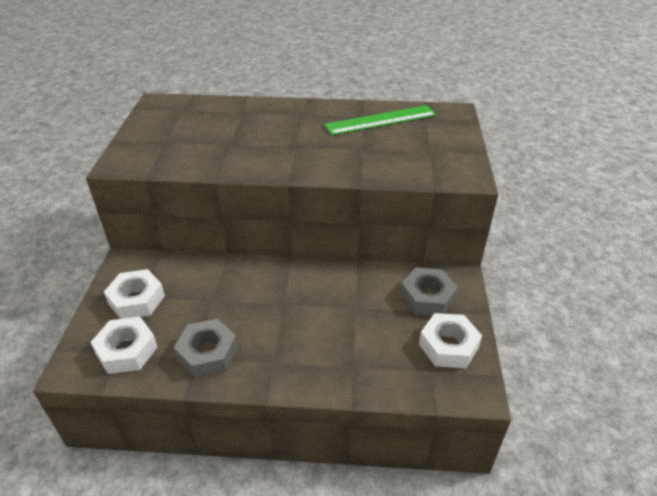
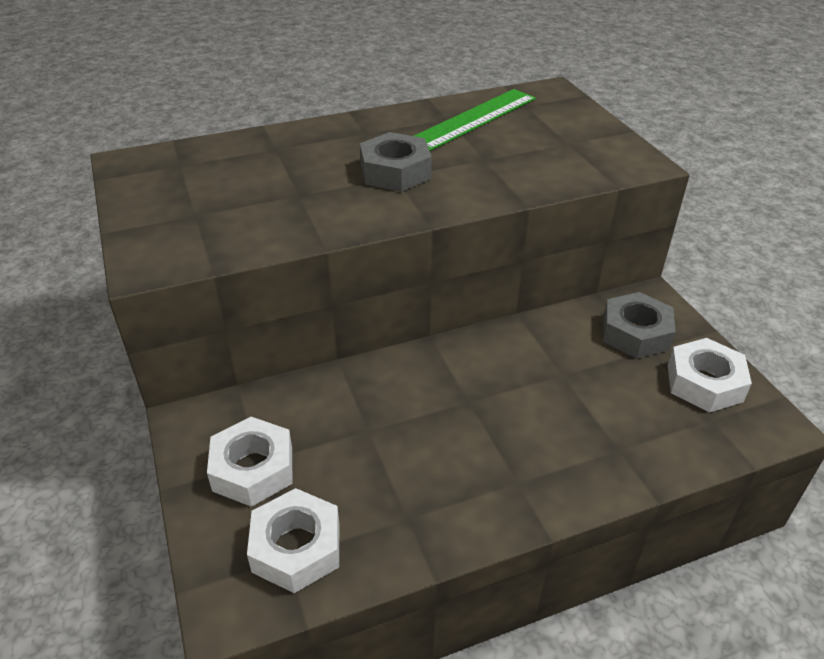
camera: 25 degrees left, 0 degrees up
grey nut [174,319,238,378] -> grey nut moved to [360,132,432,192]

